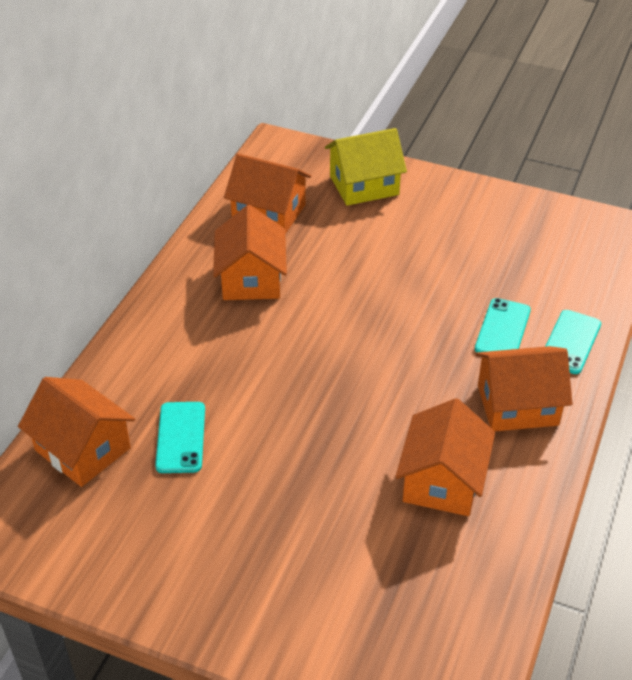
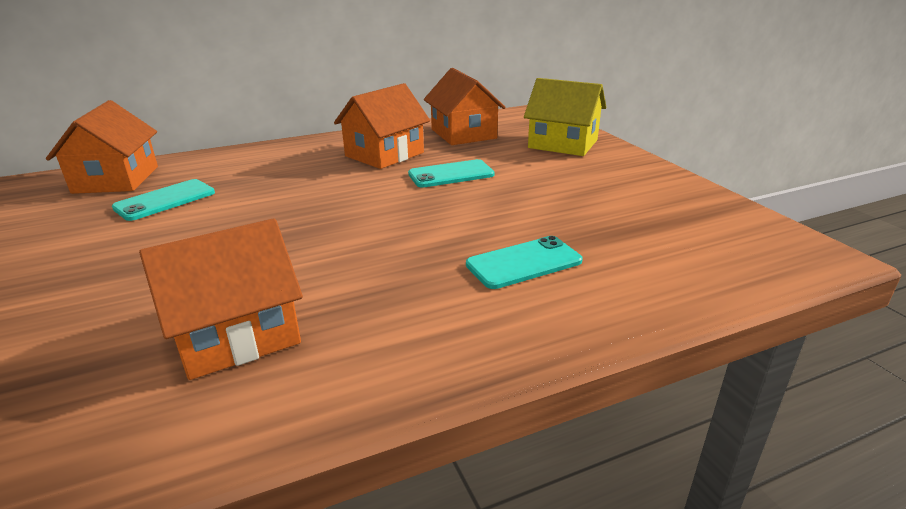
camera: 45 degrees right, 15 degrees down
orange house [476,346,573,431] -> none
turquoise phone [545,310,601,374] -> turquoise phone moved to [408,159,495,188]

